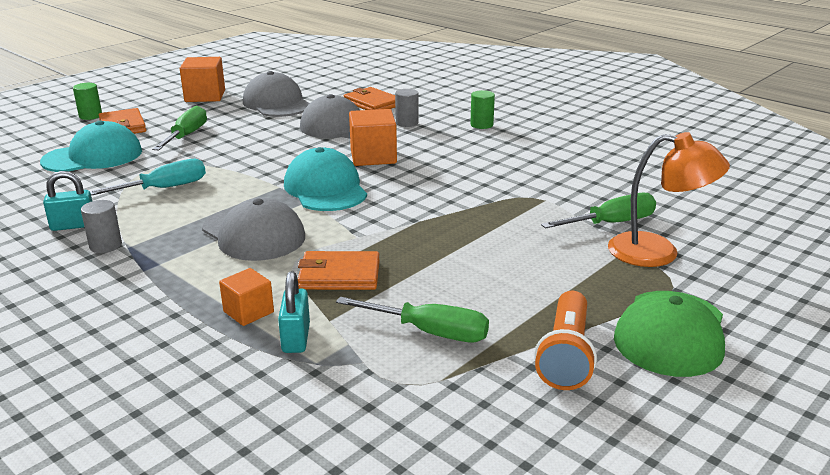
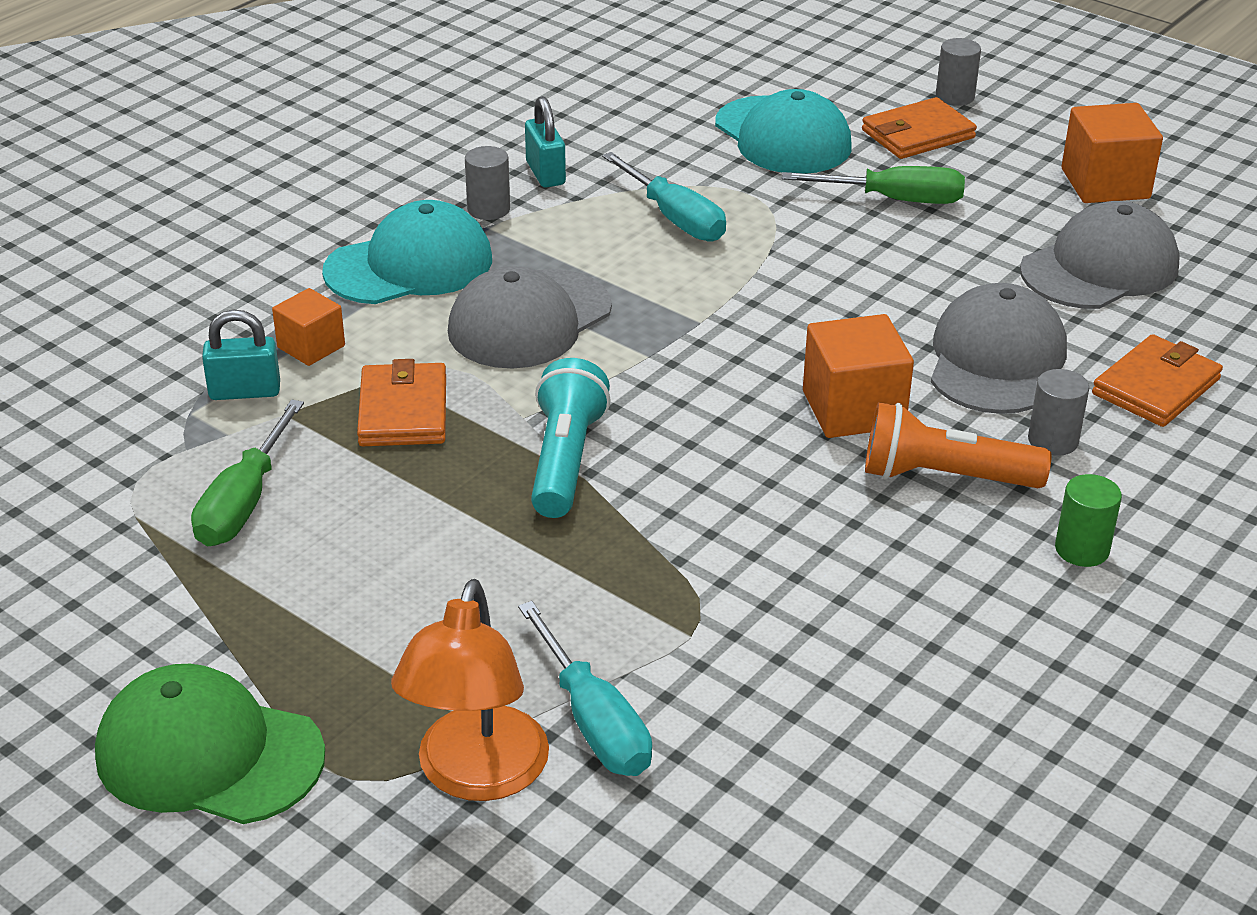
camera: 85 degrees right, 10 degrees up
green cylinder [73,83,102,120] -> grey cylinder [936,38,981,106]
turquoise cap [284,147,367,211] -> turquoise cap moved to [322,200,492,304]
orange flashlight [534,291,597,390] -> orange flashlight moved to [865,402,1052,488]
green screwdriver [541,193,656,229] -> turquoise screwdriver [518,601,652,776]
none -> turquoise flashlight [531,358,610,518]

